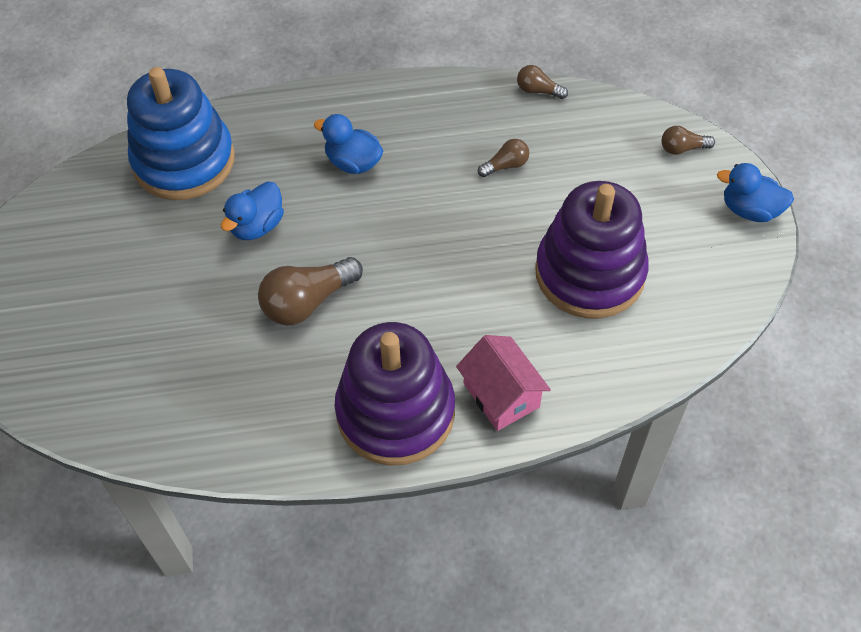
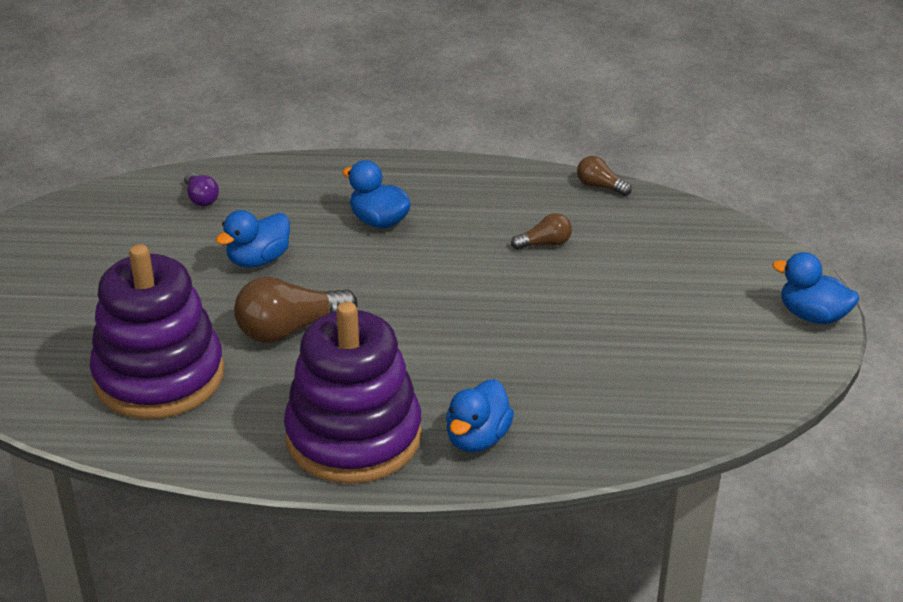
camera: 10 degrees right, 20 degrees down
blue stacking toy [127,67,235,200] -> purple light bulb [184,172,219,206]
pink house [456,335,551,431] -> blue duck [446,379,514,453]
purple stacking toy [535,181,649,318] -> purple stacking toy moved to [90,244,224,419]
brown light bulb [662,126,715,155] -> none

